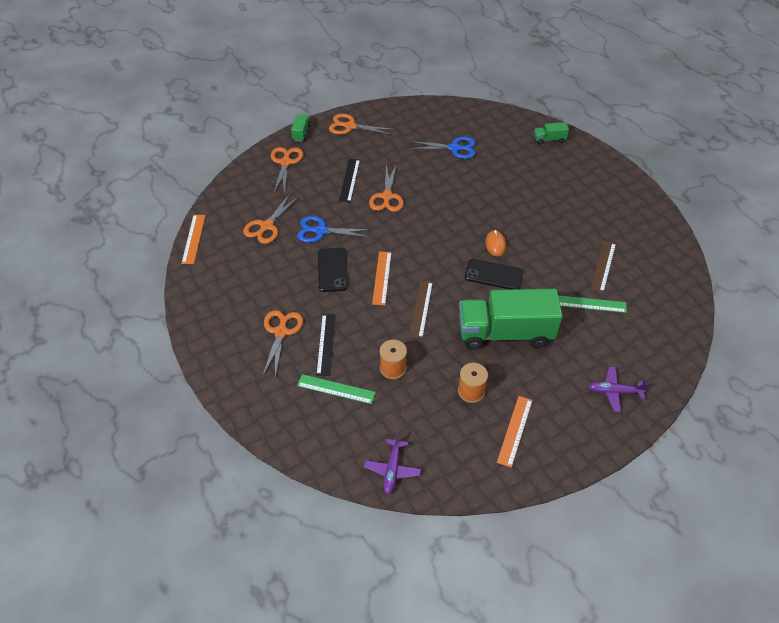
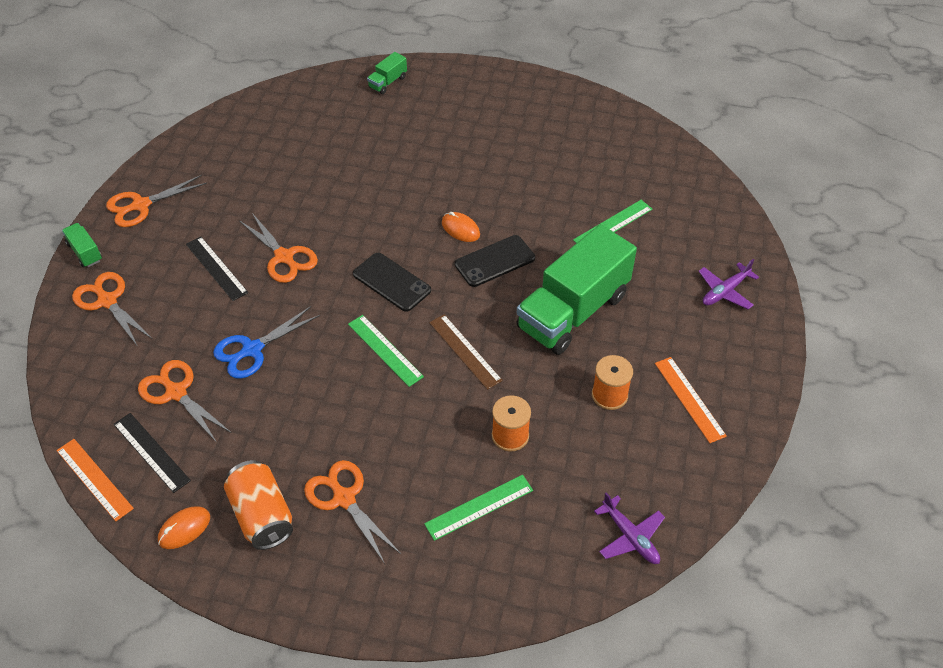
camera: 45 degrees left, 0 degrees up
orange scissors [243,194,299,244] -> orange scissors turned 150 degrees clockwise [138,360,232,443]
black ruler [316,314,336,376] -> black ruler moved to [113,413,191,493]
black phone [318,248,348,292] -> black phone moved to [353,253,431,312]
orange ruler [372,251,392,306] -> green ruler [348,315,424,387]
blue scissors [409,137,475,159] -> none
brown ruler [591,241,616,293] -> none
none -> orange mouse [158,506,210,549]
none -> orange can [224,460,293,550]

